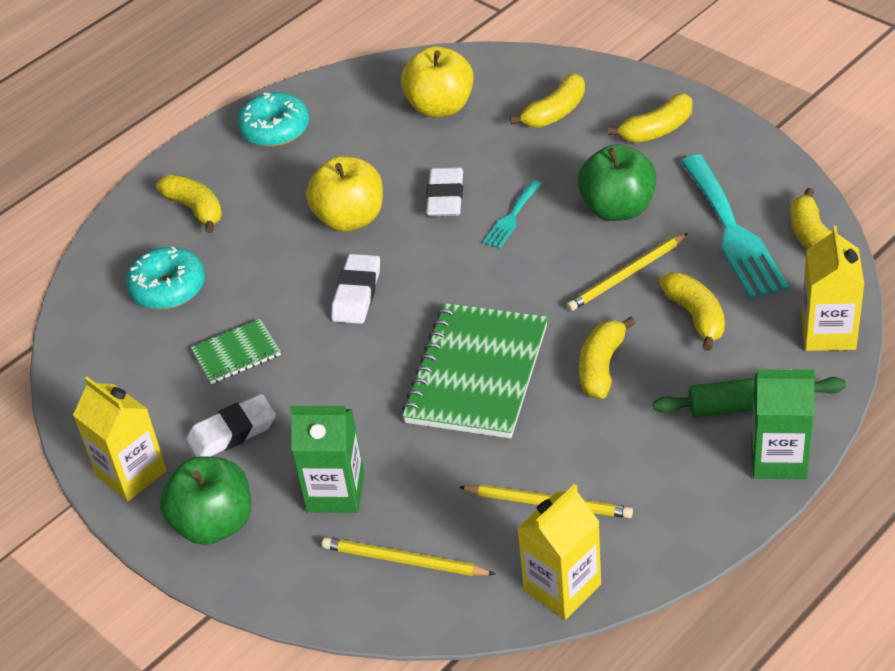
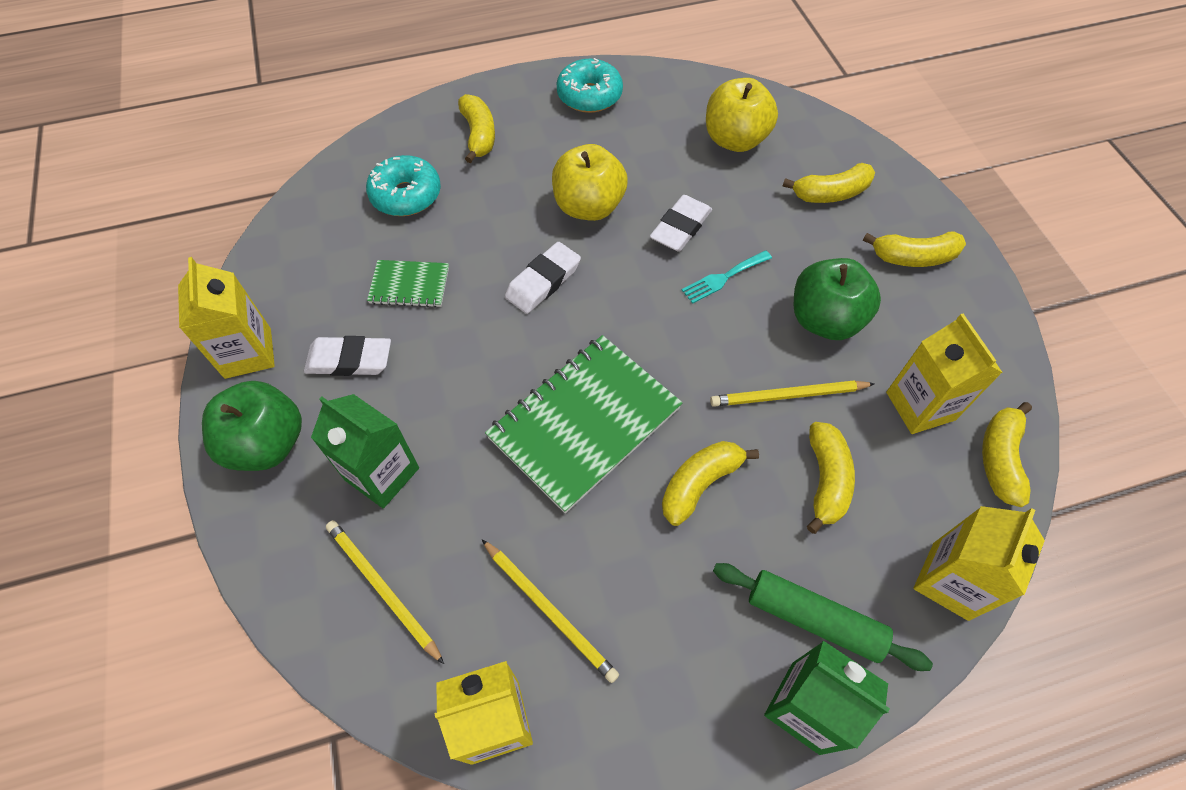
camera: 25 degrees right, 15 degrees up
turquoise fork [681,154,789,299] -> yellow carton [886,314,1003,434]

